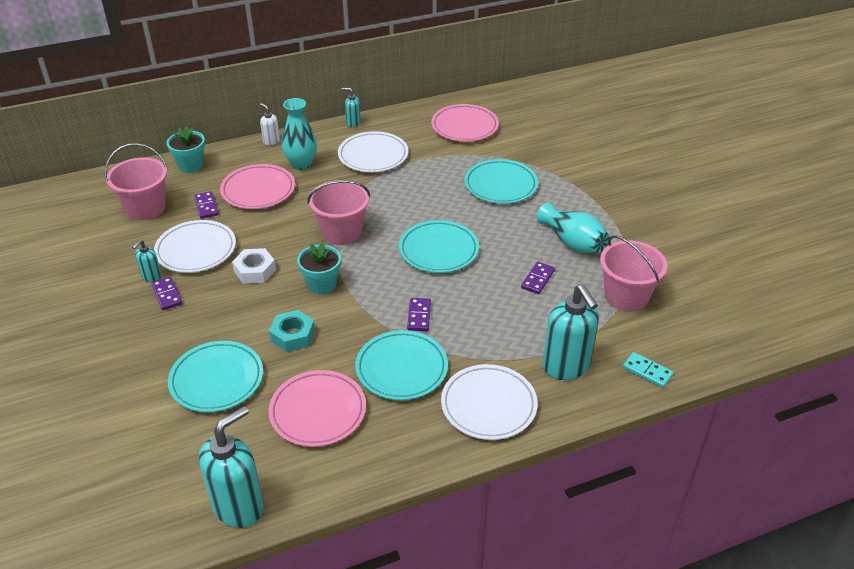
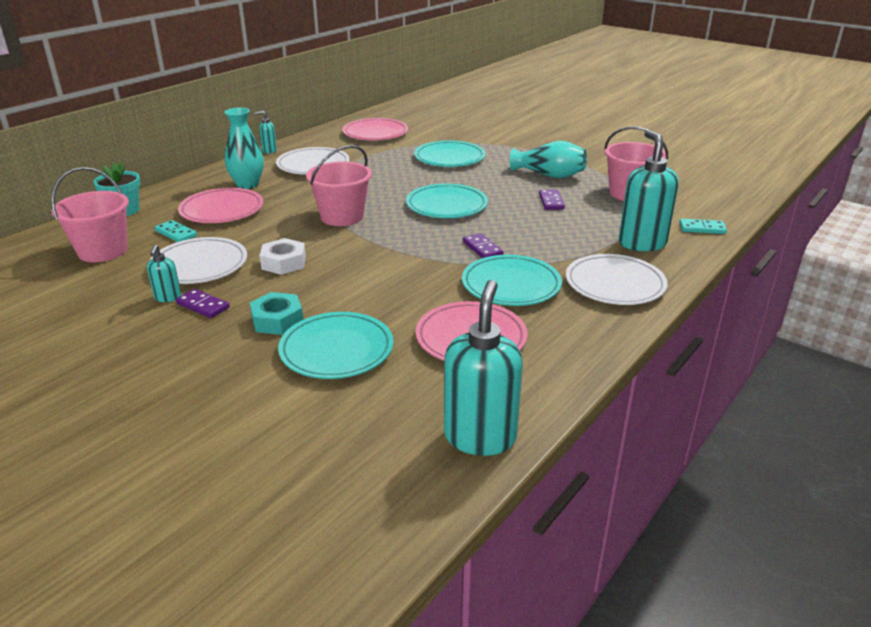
camera: 30 degrees left, 10 degrees down
purple domino [194,191,219,219] -> turquoise domino [155,220,197,242]
white soap dispenser [260,103,280,145] -> none
turquoise nut [269,310,315,352] -> turquoise nut moved to [250,292,303,335]
turquoise flower pot [297,242,341,294] -> none
turquoise soap dispenser [542,285,599,380] -> turquoise soap dispenser turned 135 degrees counterclockwise [619,130,678,251]

